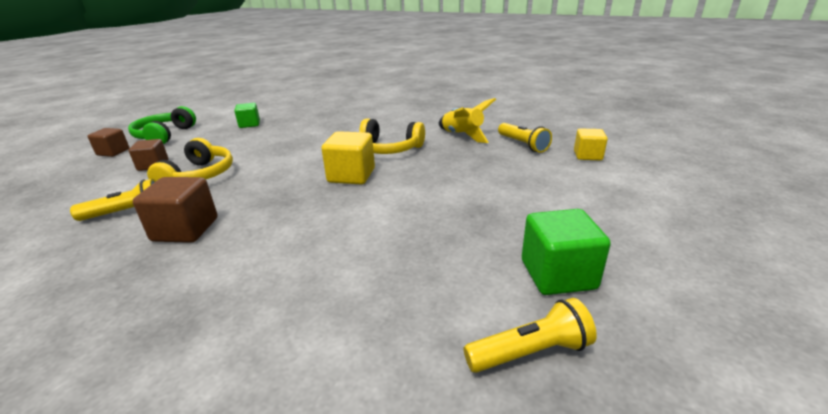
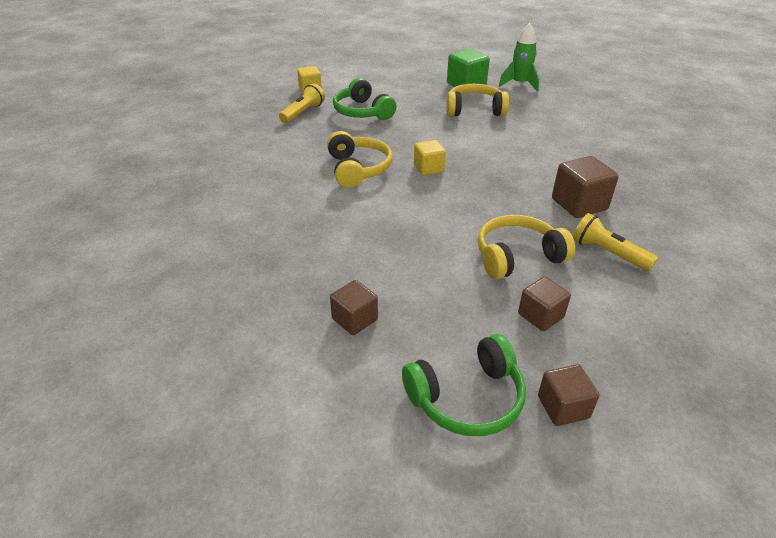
camera: 120 degrees left, 10 degrees up
green cube [234,103,260,128] -> brown cube [330,280,378,335]
yellow cube [322,131,375,184] -> yellow cube [414,140,446,176], size x0.65
yellow rocket [439,98,496,143] -> none
yellow flashlight [463,298,597,373] -> green rocket [499,23,539,92]
none -> green headphones [333,78,397,120]
none -> yellow headphones [446,84,509,116]

